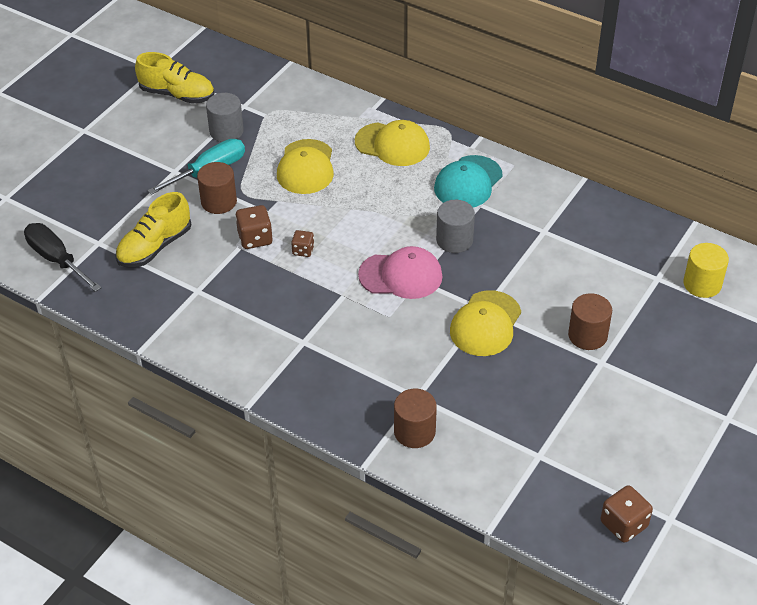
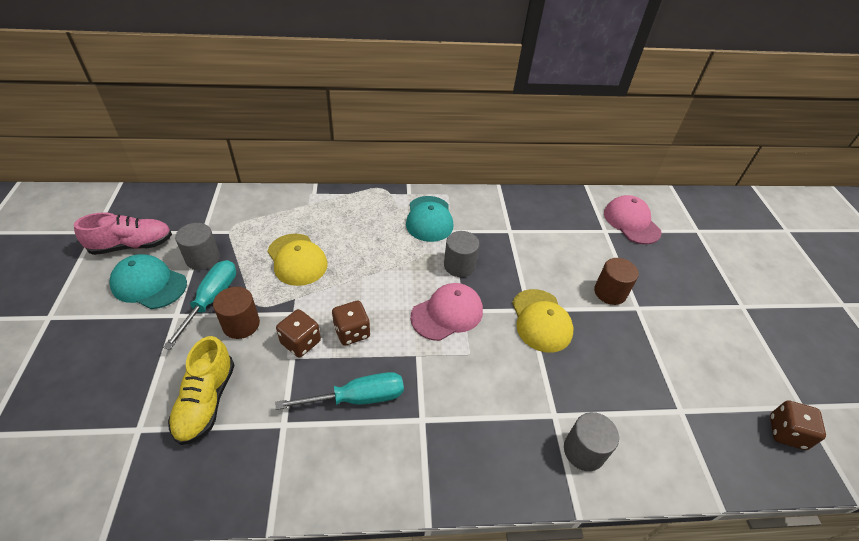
camera: 40 degrees left, 0 degrees up
black screwdriver [24,223,101,292] -> none
yellow shoe [135,52,214,104] -> pink shoe [74,212,172,255]
brown dice [291,230,314,257] -> brown dice [332,301,370,346], size x1.61
yellow cap [355,120,430,166] -> none
brown cylinder [394,389,437,448] -> grey cylinder [564,412,619,471]
yellow cylinder [683,243,729,298] -> pink cap [604,195,662,244]
none -> turquoise cap [109,254,187,309]
none -> turquoise screwdriver [276,372,404,410]

